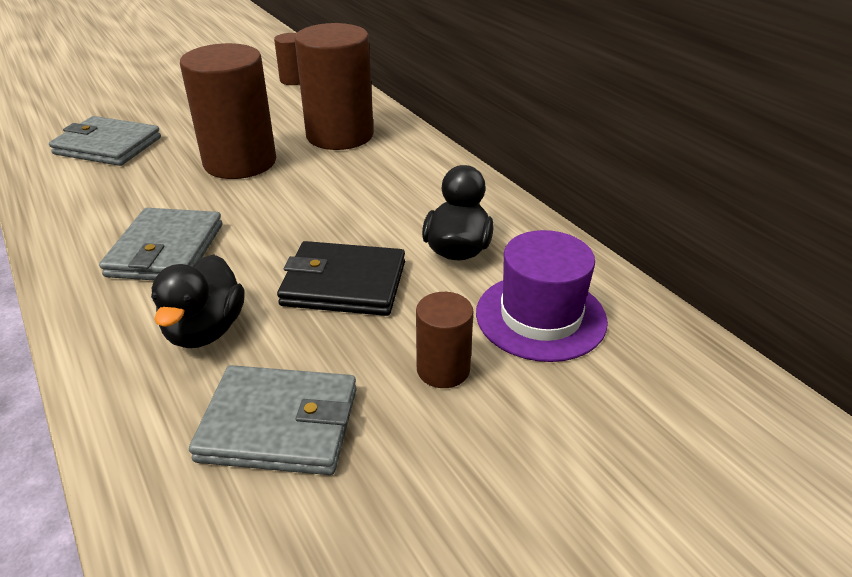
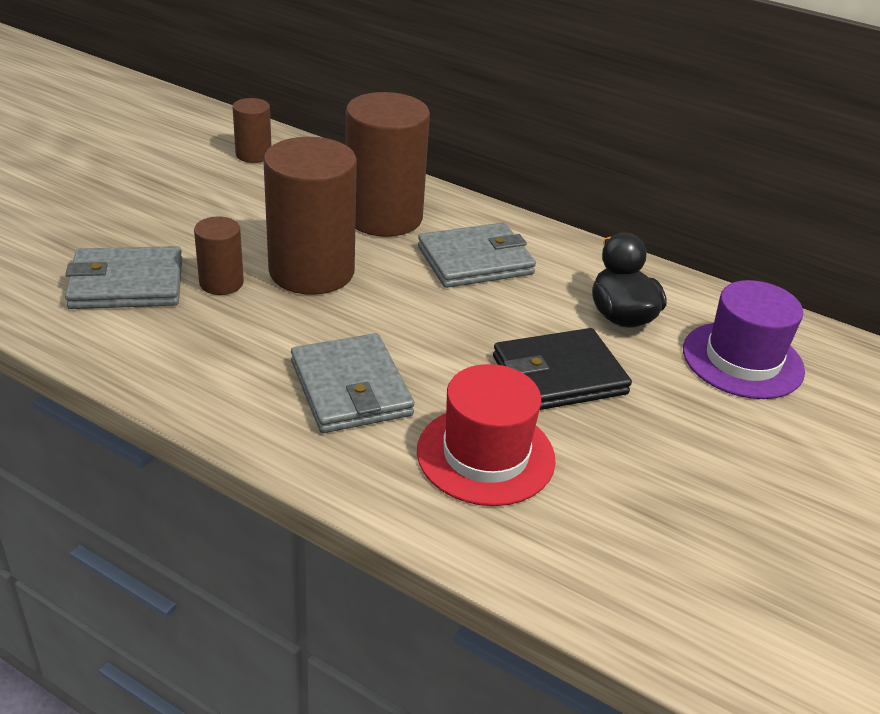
camera: 30 degrees left, 0 degrees up
black duck [151,254,245,348] -> red hat [417,364,556,506]
grey wallet [189,365,357,475] -> grey wallet moved to [418,223,536,288]
brown cylinder [416,292,473,388] -> brown cylinder moved to [194,216,244,295]

